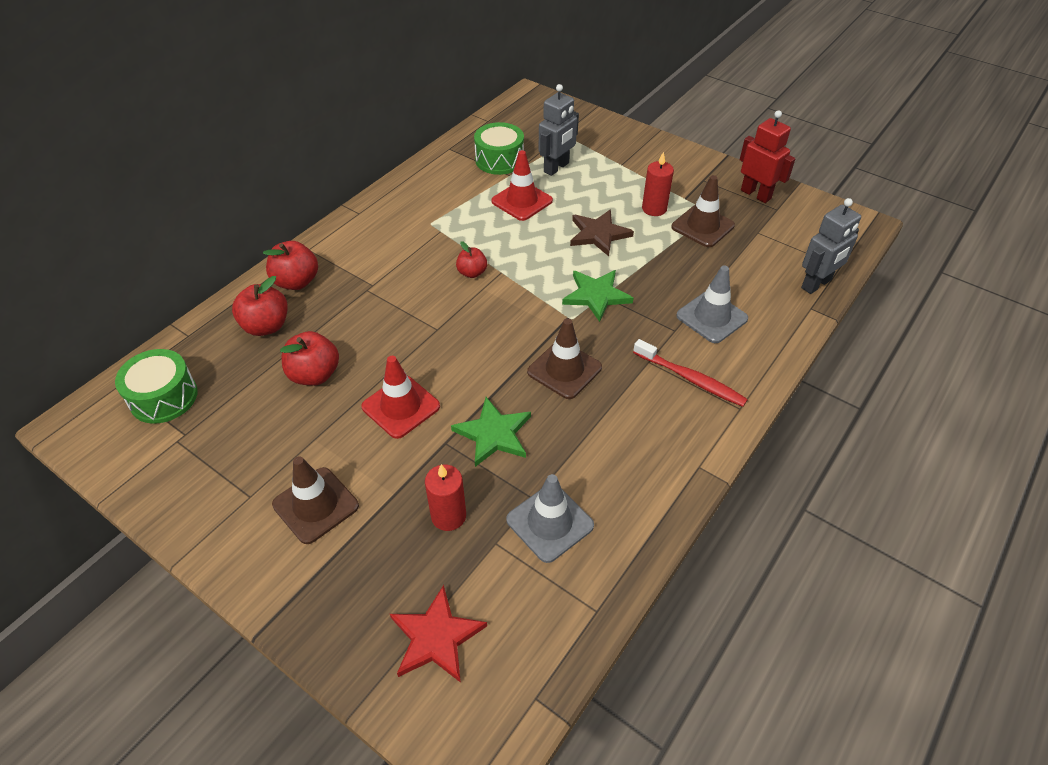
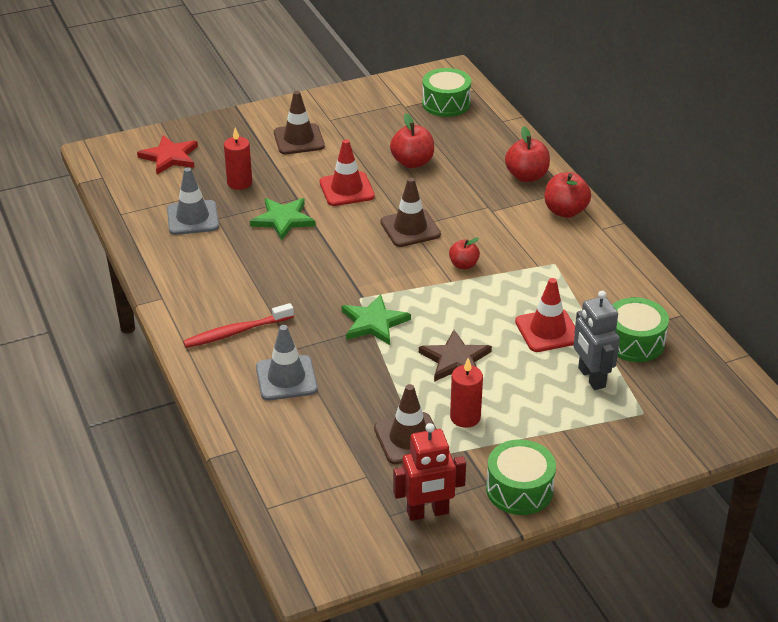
camera: 120 degrees right, 10 degrees down
red apple [232,276,288,336] -> red apple moved to [545,172,591,218]
brown traffic cone [527,318,602,399] -> brown traffic cone moved to [380,178,441,247]
grey robot [801,198,861,294] -> none
none -> green drum [486,439,556,515]

